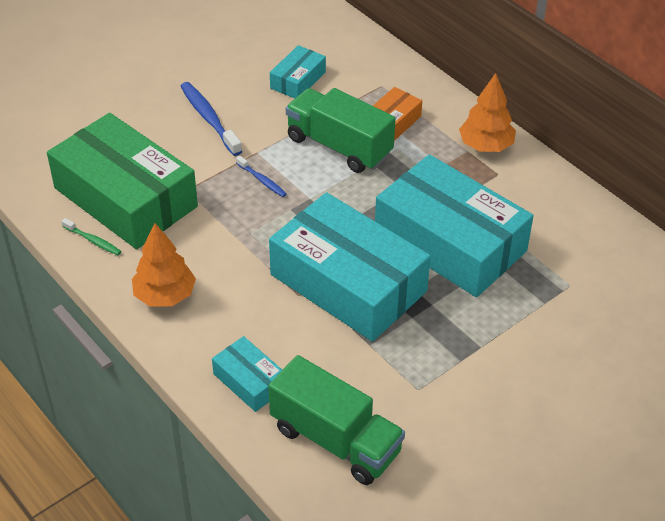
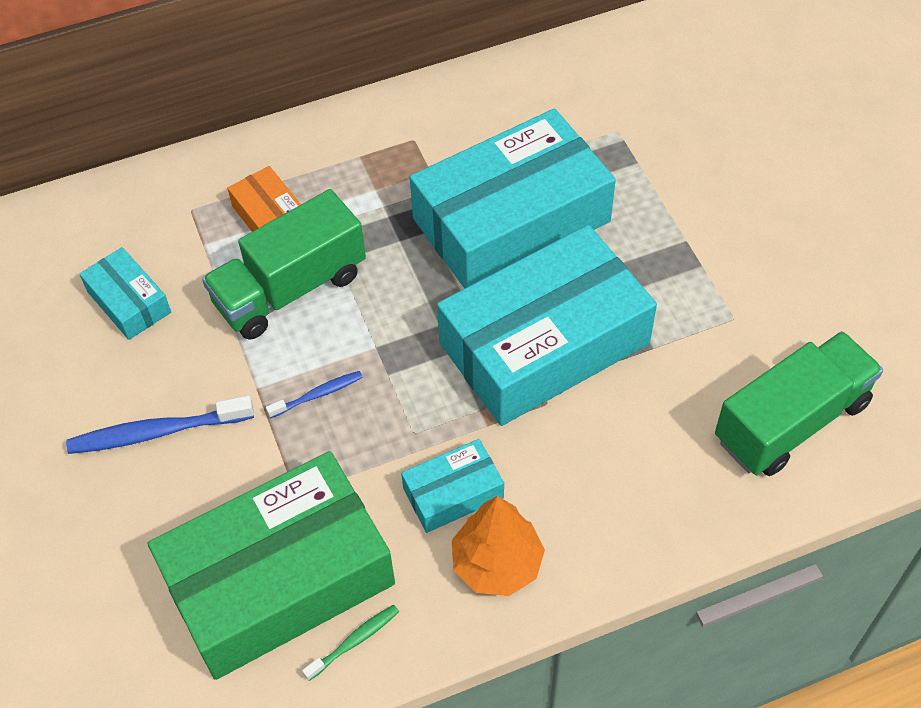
camera: 70 degrees left, 10 degrees up
turquoise box [212,336,282,412] -> turquoise box moved to [401,439,504,533]
orange tree [459,73,516,152] -> none

